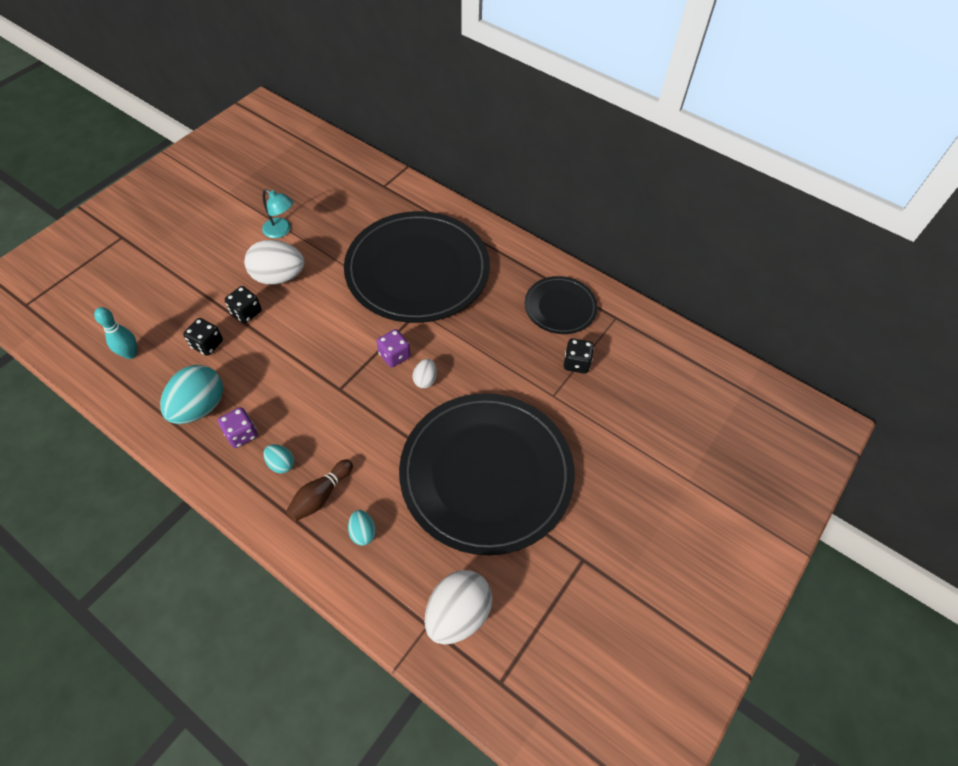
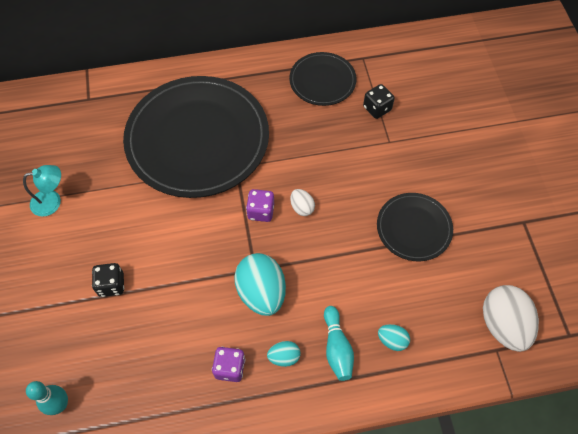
camera: 45 degrees left, 5 degrees up
turquoise egg [160,365,223,424] -> turquoise egg moved to [234,253,286,316]
black dice [183,318,223,356] -> none
white egg [244,240,305,285] -> none
brown bowling pin [286,459,353,521] -> turquoise bowling pin [324,306,354,381]
black plate [399,393,575,555] -> black plate [377,193,453,261], size x0.49

